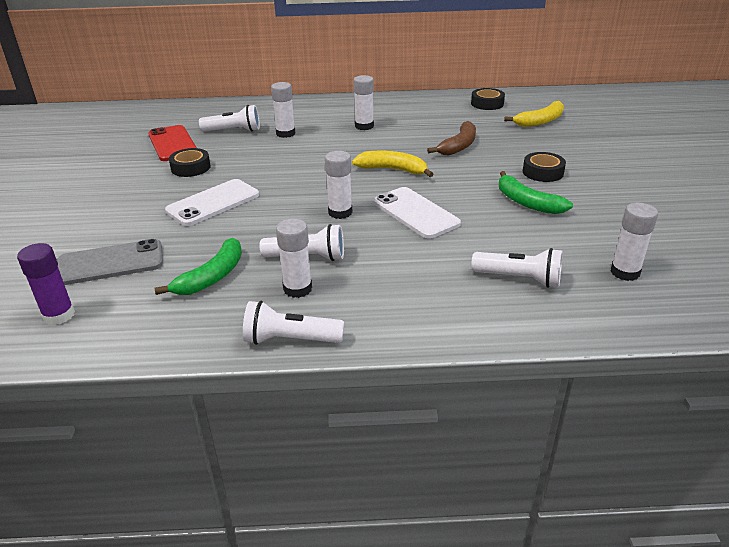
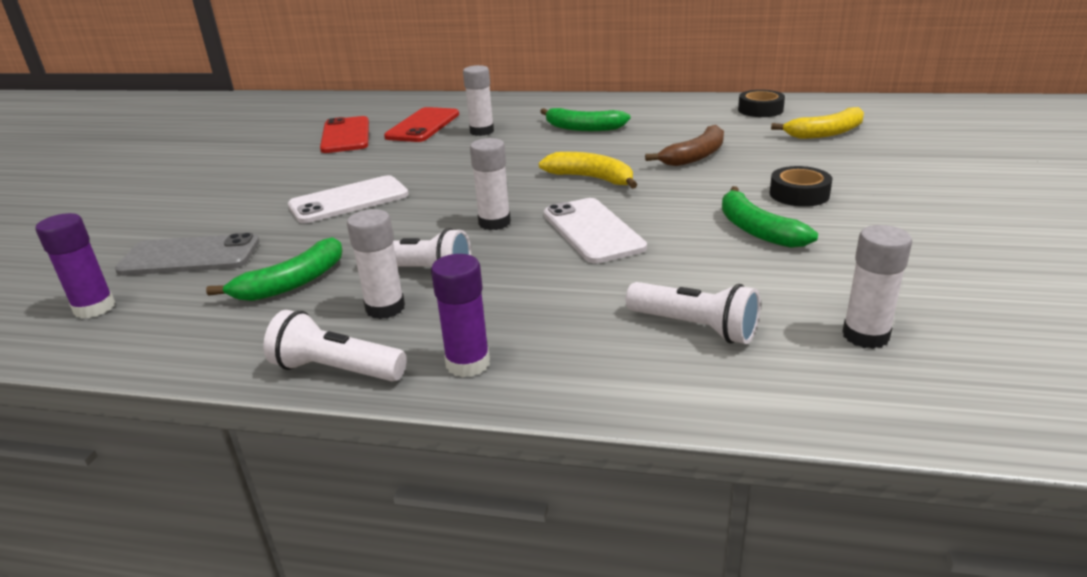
camera: 15 degrees right, 5 degrees down
black tape [169,148,211,177] -> none
white flashlight [199,105,260,132] -> red phone [384,107,459,142]
white glue stick [353,75,374,130] -> green banana [540,108,631,131]
none -> purple glue stick [431,254,490,377]

